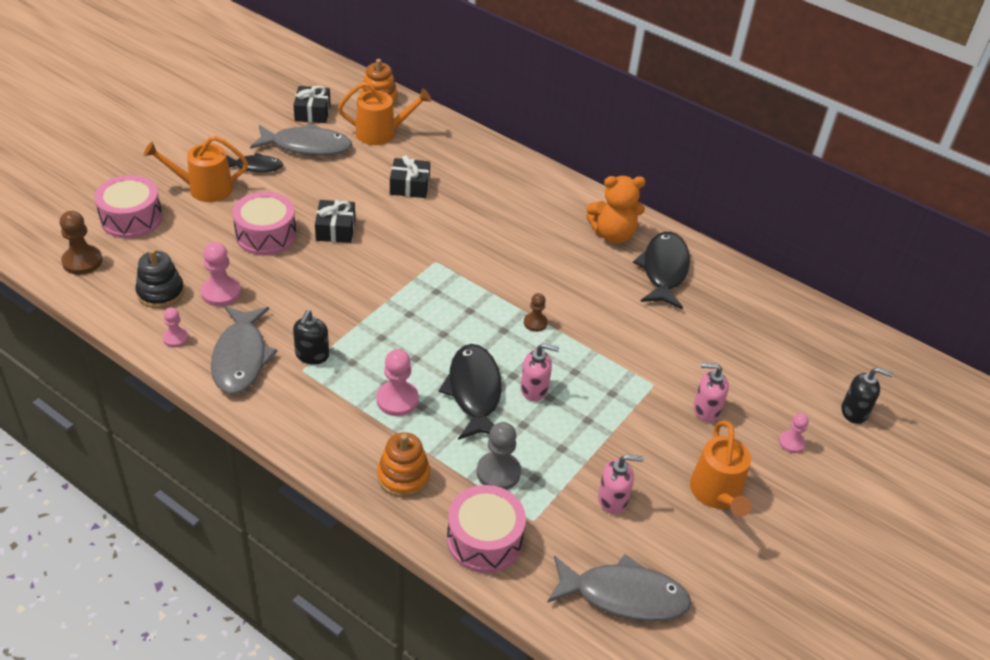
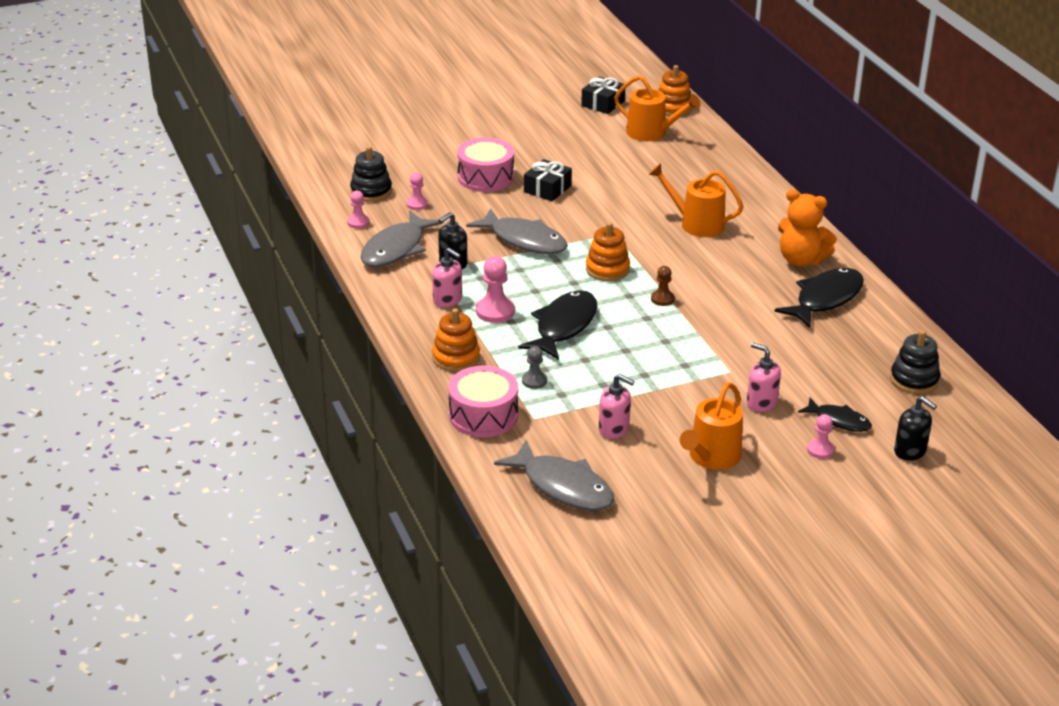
camera: 35 degrees right, 10 degrees down
brown pawn [60,211,102,275] -> none
pink drum [94,175,163,239] -> none
orange watering can [144,136,248,202] -> orange watering can moved to [649,163,744,237]
pink pawn [201,242,241,306] -> pink pawn [406,173,428,210], size x0.61
black fish [227,153,283,172] -> black fish moved to [798,398,872,432]
grey fish [250,123,352,156] -> grey fish moved to [466,208,568,254]
black gift [390,155,430,198] -> none
grey pawn [477,422,521,490] -> grey pawn [522,346,547,389], size x0.61
pink soap dispenser [521,343,559,401] -> pink soap dispenser moved to [432,248,462,307]
none -> orange stacking toy [586,222,630,281]
none -> black stacking toy [890,330,941,394]

